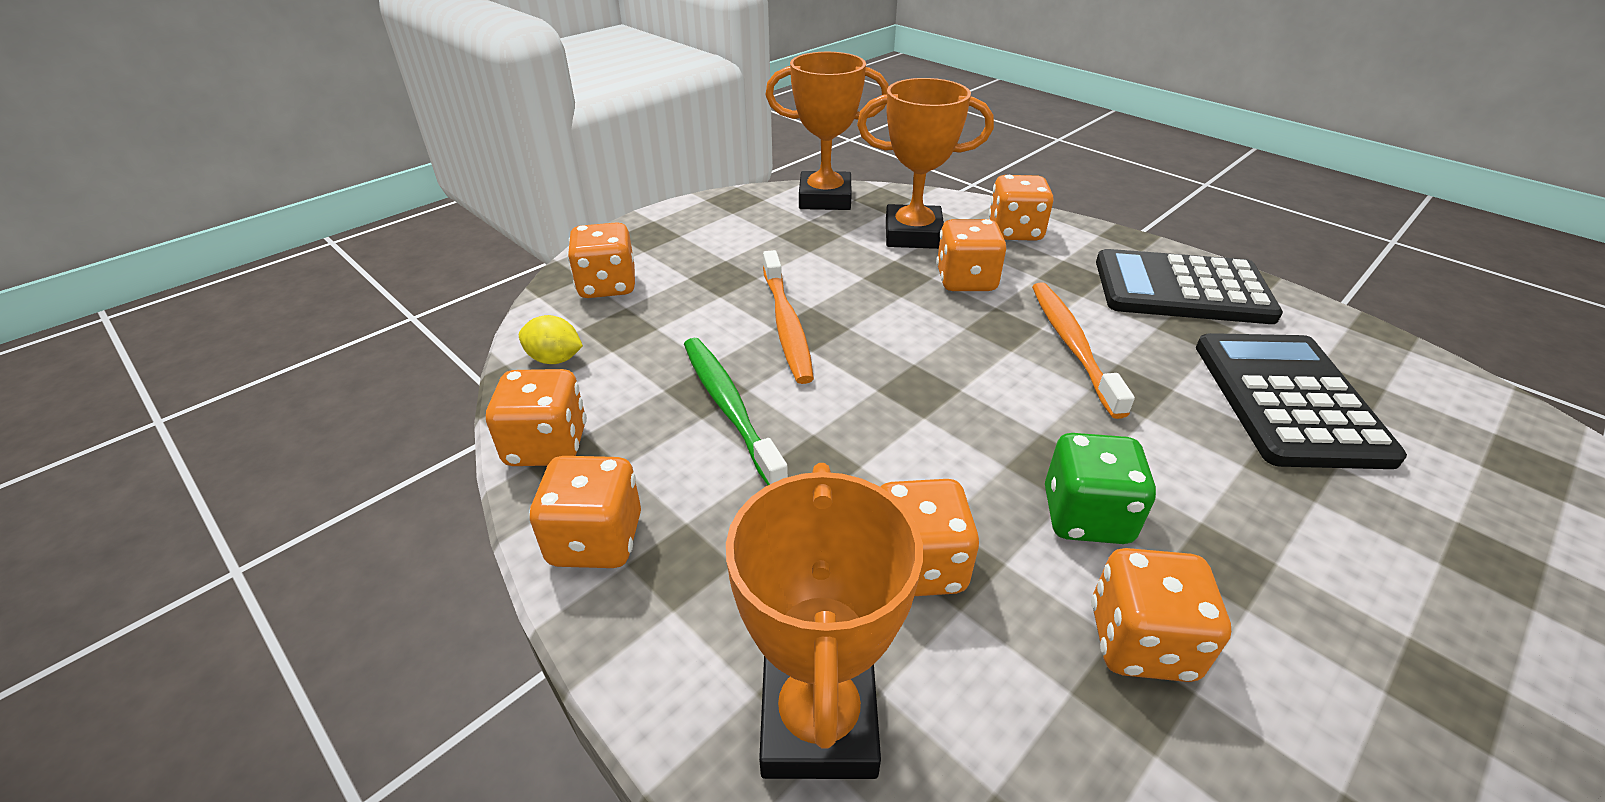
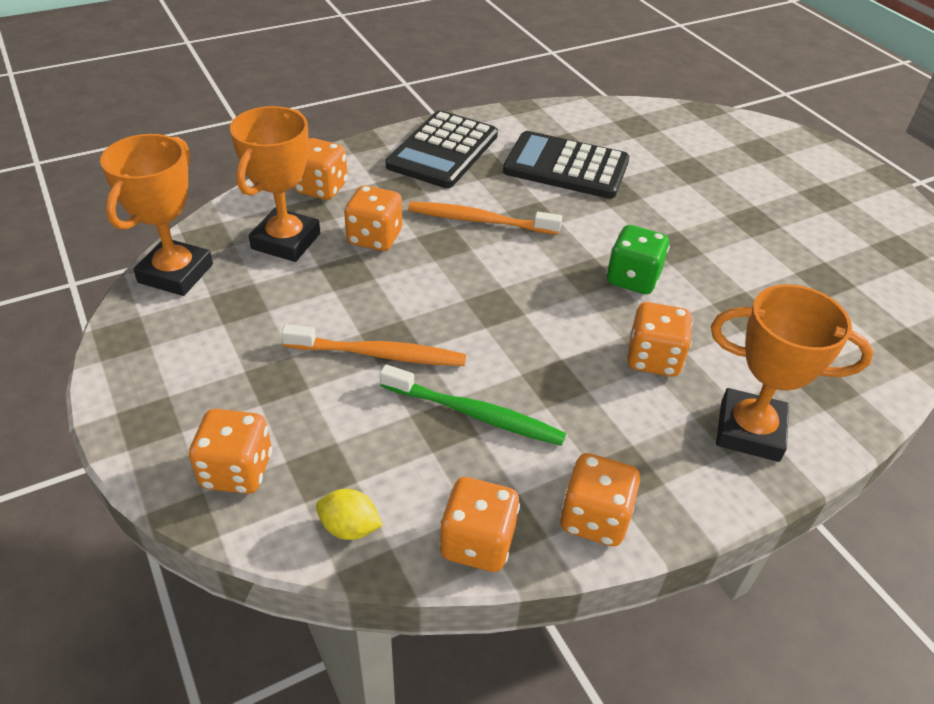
camera: 75 degrees left, 5 degrees up
yellow lemon [519,315,583,364] -> yellow lemon turned 75 degrees clockwise [316,489,383,540]
green toothbrush [684,338,788,485] -> green toothbrush turned 150 degrees counterclockwise [380,365,566,446]
orange dice [1091,548,1231,682] -> none

